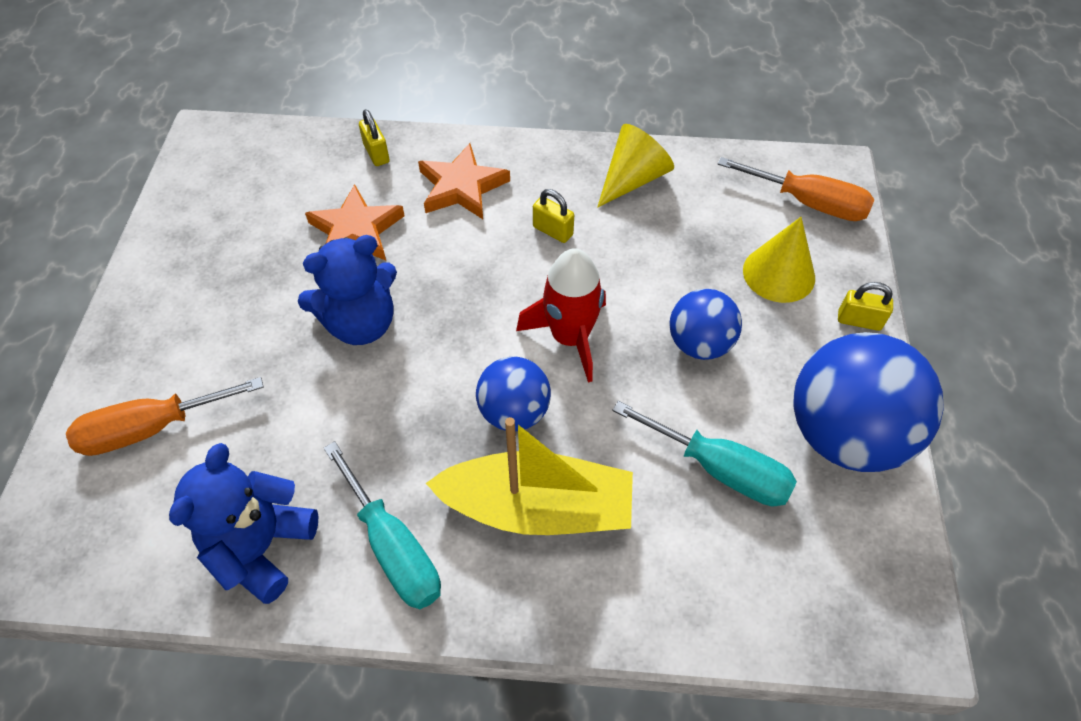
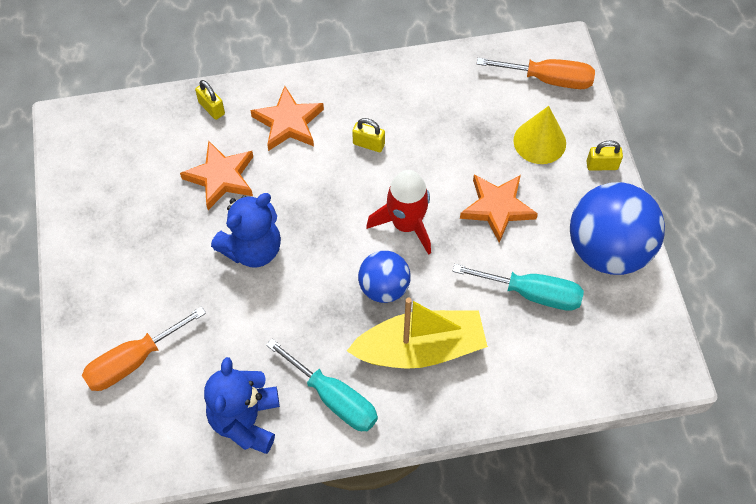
camera: 15 degrees left, 5 degrees up
yellow cone [597,124,674,208] -> none
blue ball [669,289,742,360] -> orange star [460,175,538,243]

